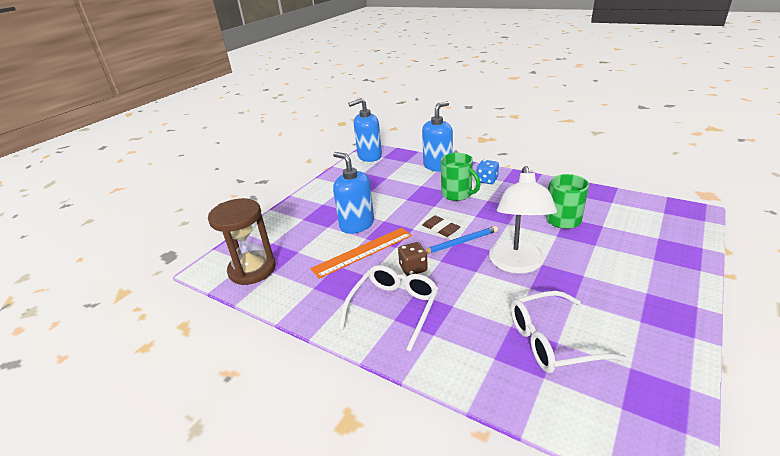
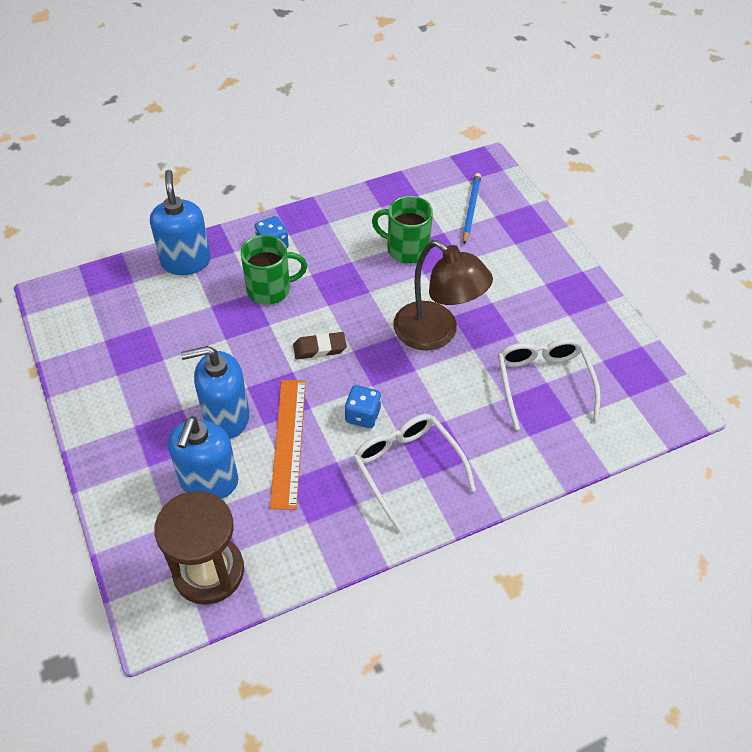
camera: 60 degrees left, 20 degrees up
blue soap dispenser [348,98,382,162] -> blue soap dispenser moved to [168,416,238,499]
brown dice [398,242,428,276] -> blue dice [344,385,381,428]
blue pencil [425,226,498,254] -> blue pencil moved to [463,173,481,245]
white lamp [489,166,557,274] -> brown lamp [393,240,493,350]
white glasses [511,291,627,373] -> white glasses turned 150 degrees clockwise [498,338,601,430]

